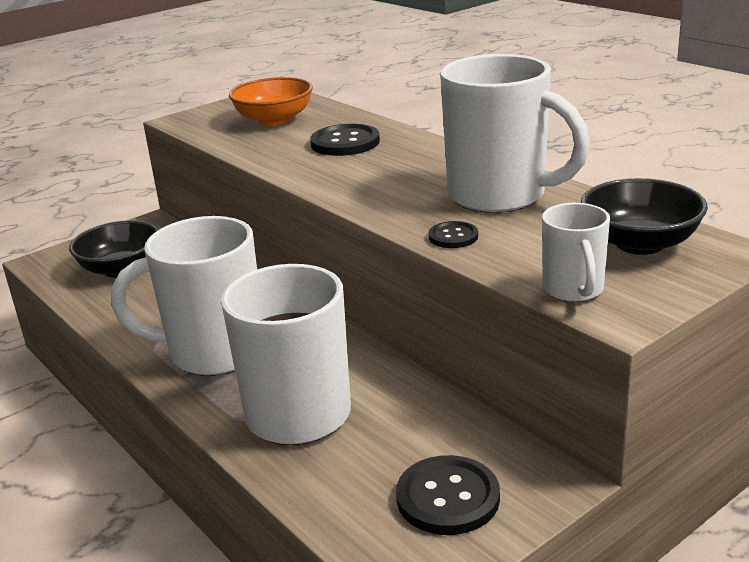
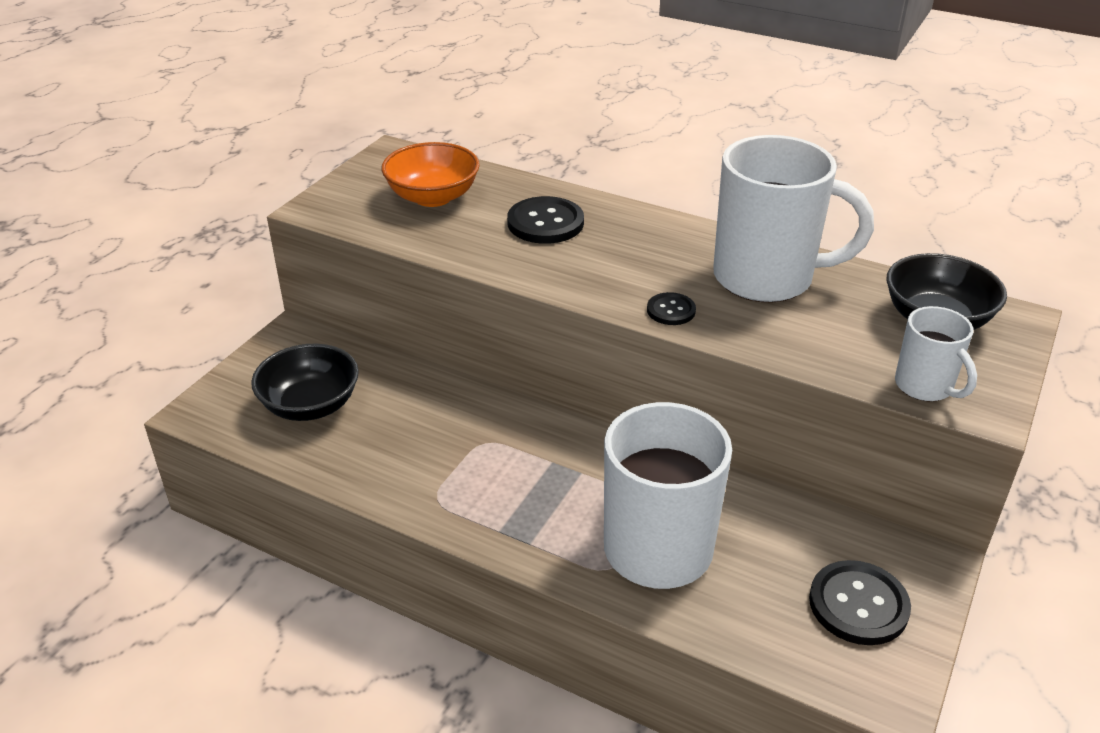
camera: 25 degrees left, 10 degrees up
white mug [111,216,257,376] -> none
black button [428,221,478,248] -> black button moved to [647,292,696,325]

